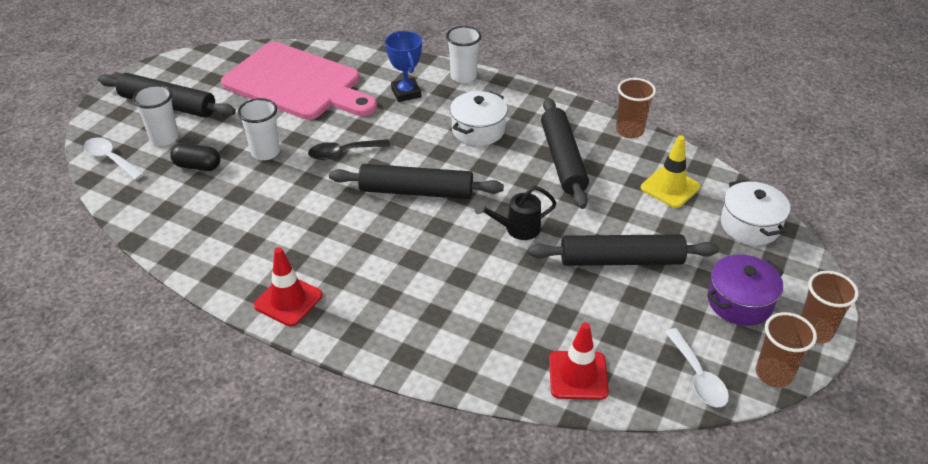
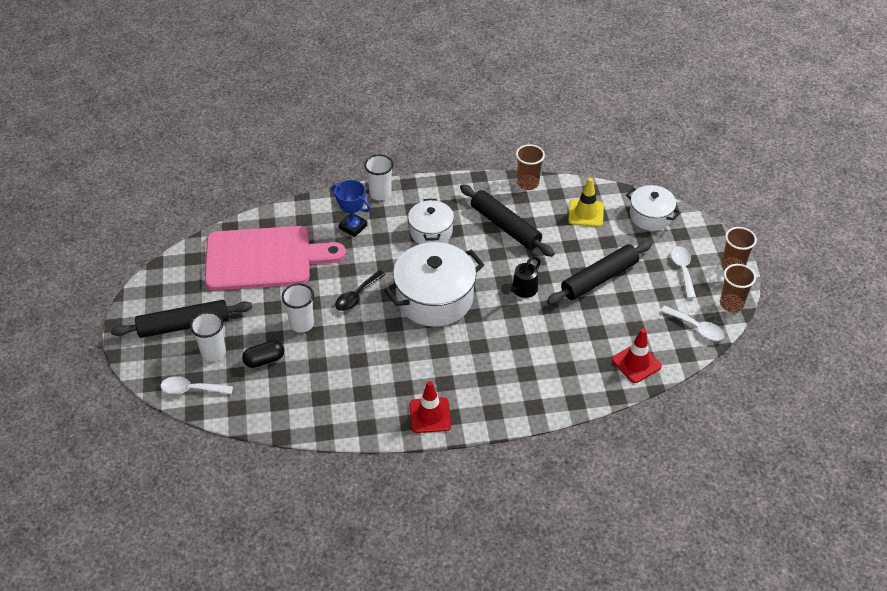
camera: 35 degrees left, 5 degrees up
black rolling pin [329,164,504,199] -> white pot [384,242,484,327]
purple pot [707,254,784,326] -> white spoon [671,246,696,299]

